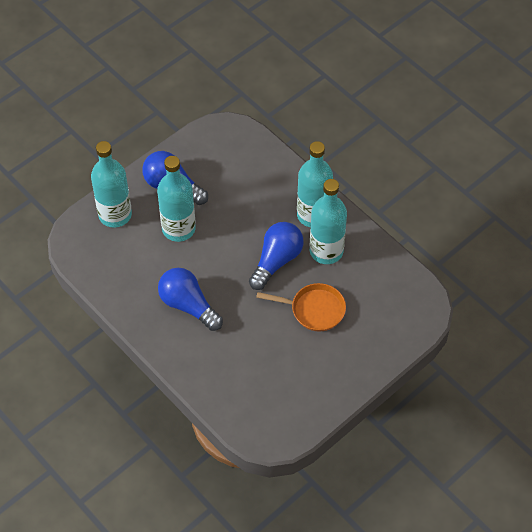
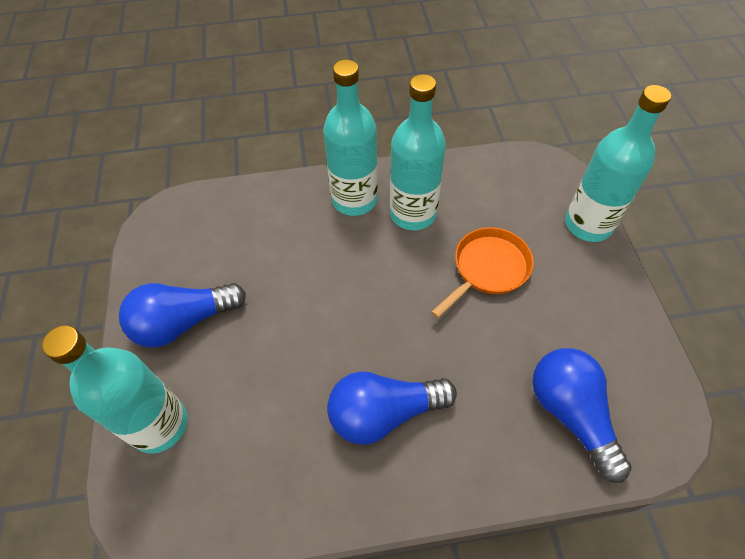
camera: 55 degrees left, 0 degrees up
turquoise bottle [157,156,196,242] -> turquoise bottle moved to [565,85,671,242]
blue light bulb [249,222,304,290] -> blue light bulb moved to [532,348,632,483]

